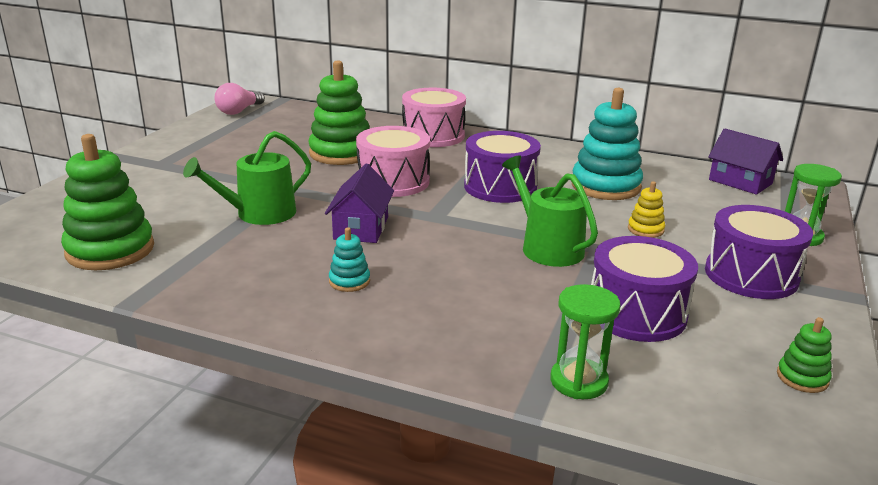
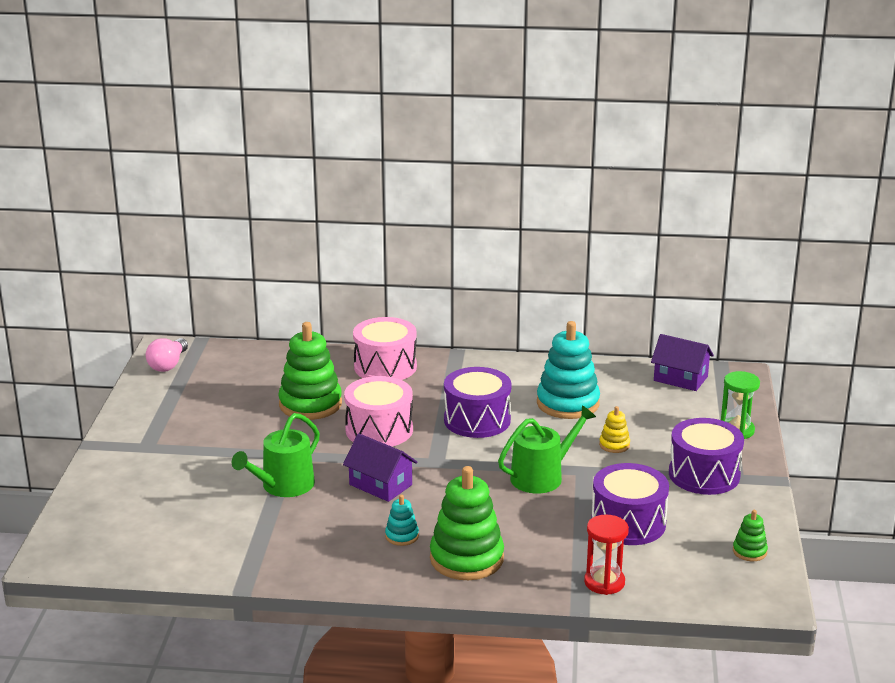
camera: 15 degrees left, 0 degrees up
green stacking toy [61,134,154,270] -> green stacking toy moved to [430,466,504,580]
purple house [325,164,394,243] -> purple house turned 45 degrees counterclockwise [343,433,418,502]
green watering can [502,155,598,267] -> green watering can turned 105 degrees clockwise [498,405,596,494]
green hourglass [550,284,621,399] -> red hourglass [584,515,629,595]

